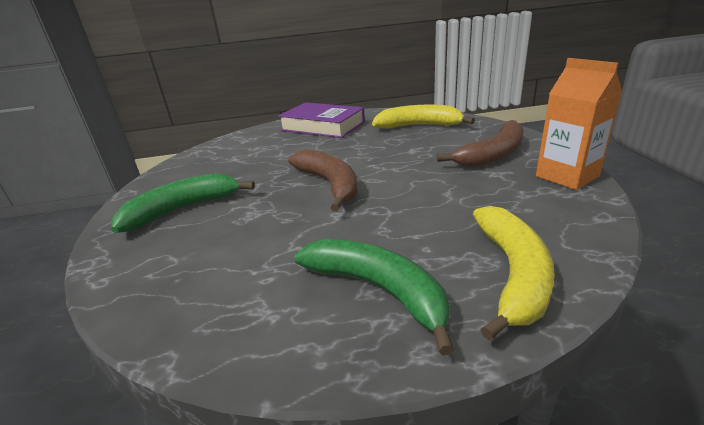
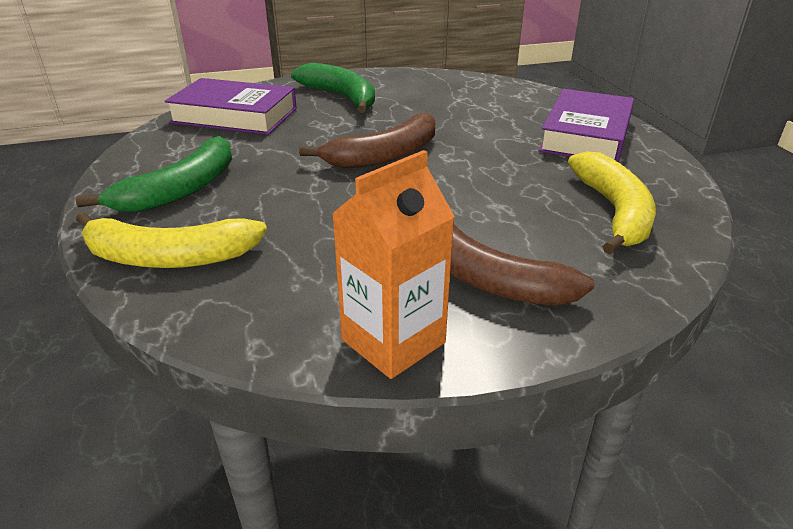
camera: 80 degrees right, 5 degrees up
none -> purple book [165,78,297,135]

